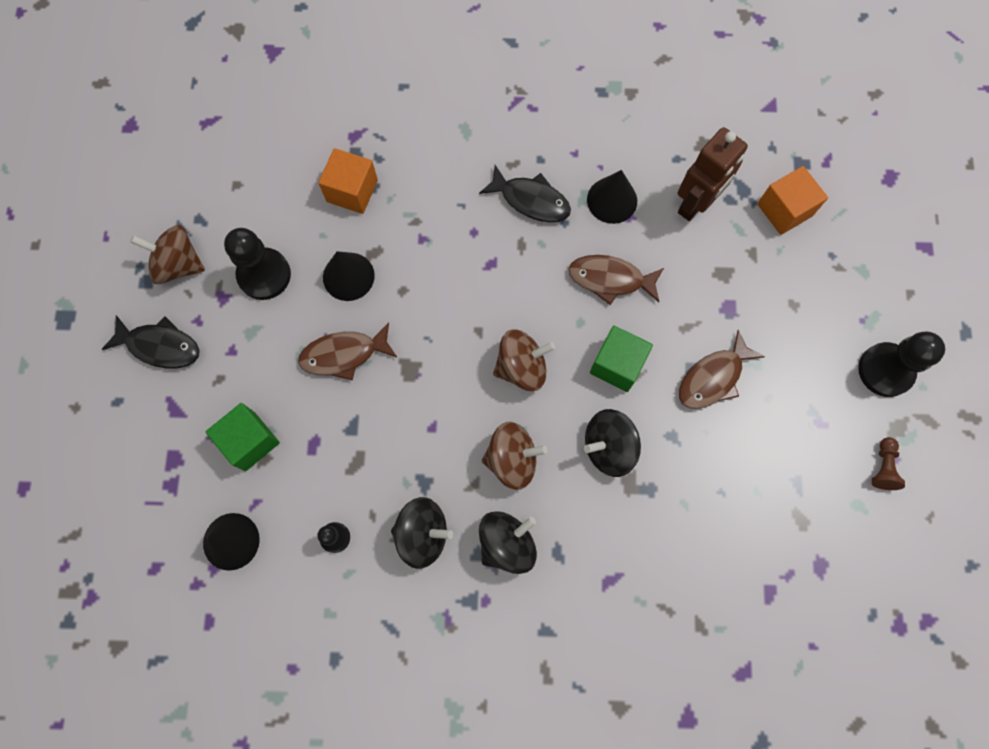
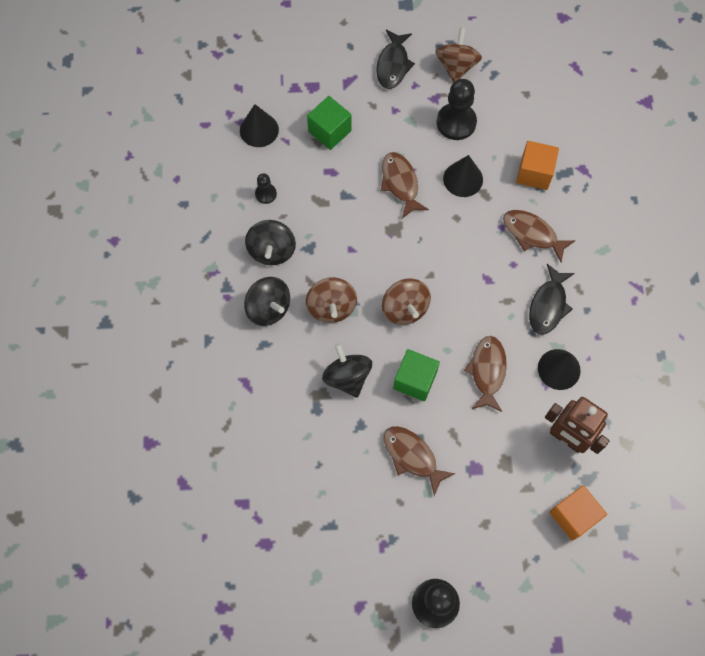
camera: 85 degrees right, 5 degrees down
brown pawn [872,437,905,490] -> none
none -> brown fish [503,210,576,263]

